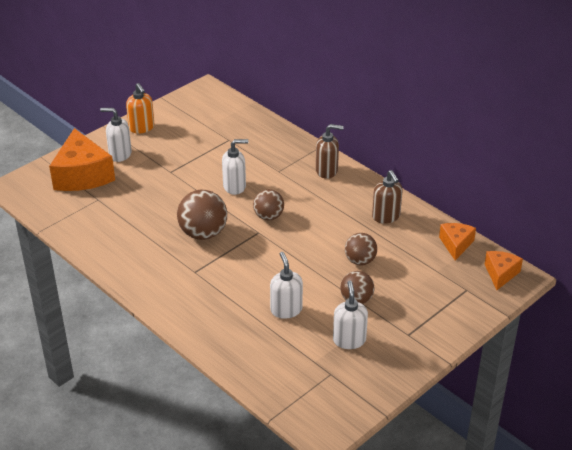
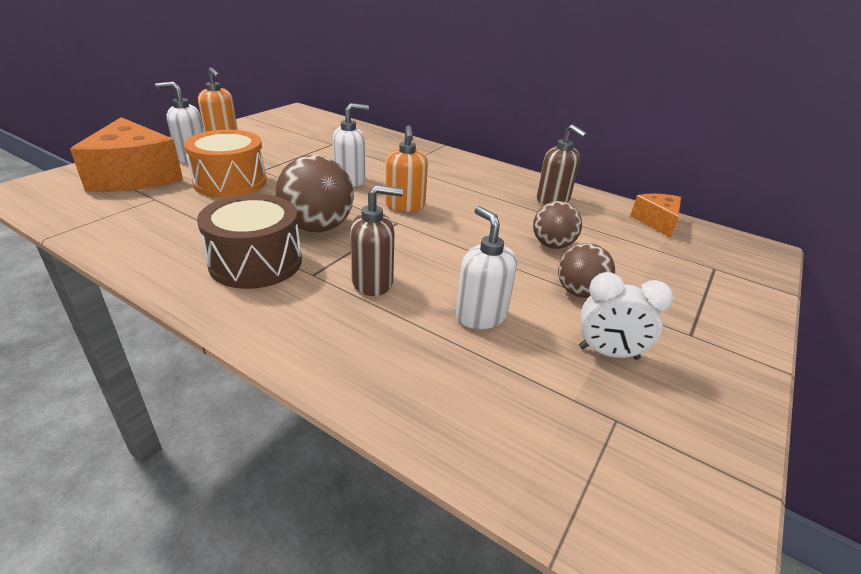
camera: 15 degrees left, 5 degrees down
brown ball [253,189,284,220] -> orange soap dispenser [385,125,428,212]
brown soap dispenser [316,124,344,179] -> brown soap dispenser moved to [350,185,403,296]
white soap dispenser [333,281,368,349] -> white clock [579,272,673,360]
orange cheese [485,251,523,290] -> none
none -> orange drum [184,130,267,198]
none -> brown drum [197,194,302,289]

